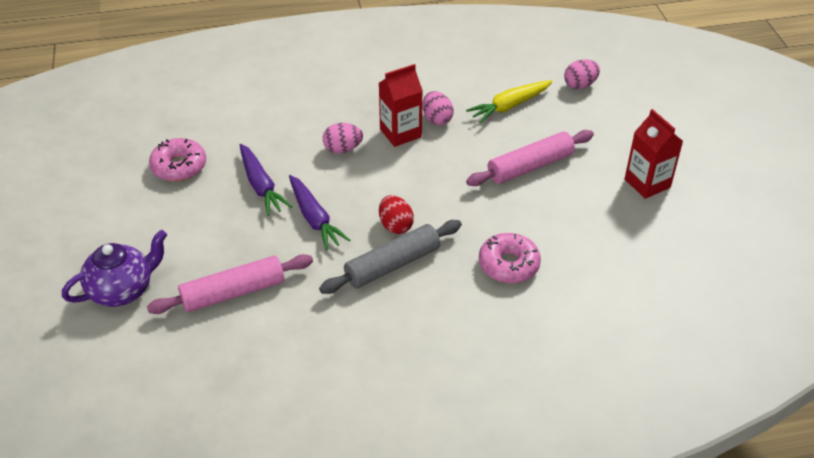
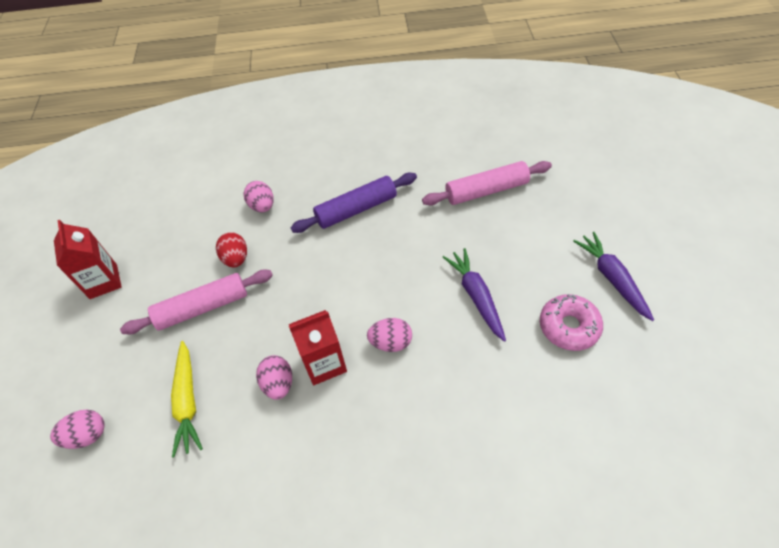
camera: 170 degrees left, 10 degrees up
purple teapot [62,230,167,307] -> none
purple carrot [289,175,350,251] -> purple carrot moved to [573,232,654,321]
grey rolling pin [319,220,462,294] -> purple rolling pin [290,173,417,233]
red egg [379,195,414,234] -> red egg moved to [216,232,247,267]
yellow carrot [466,80,553,123] -> yellow carrot turned 105 degrees clockwise [171,341,203,457]
pink donut [479,233,541,283] -> pink egg [244,181,274,212]

